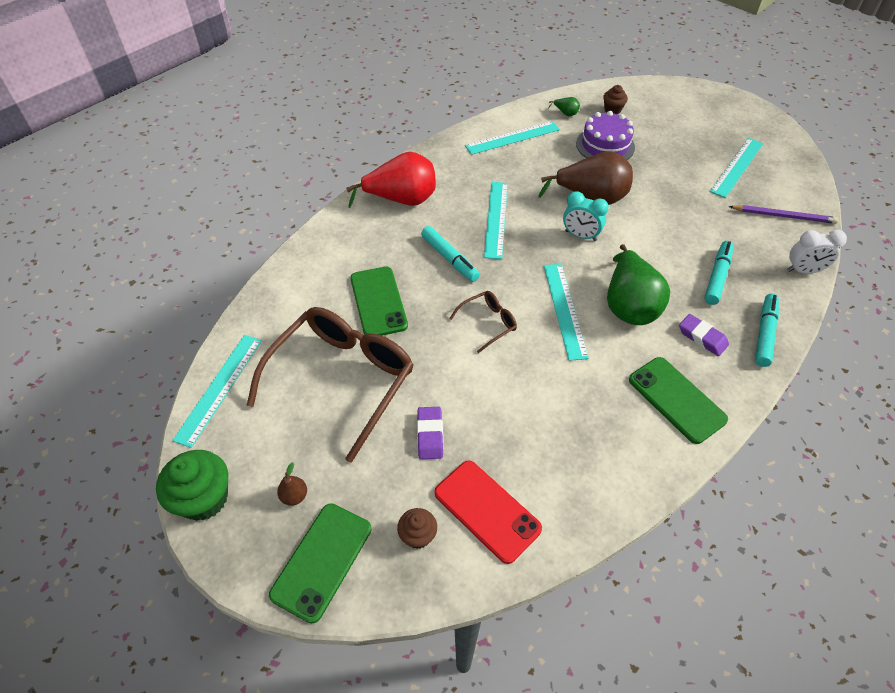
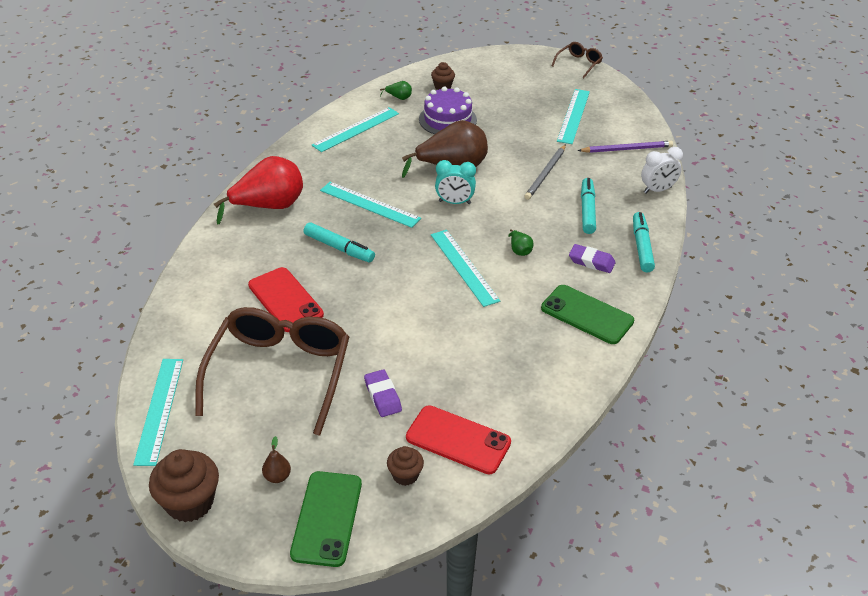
camera: 20 degrees left, 10 degrees down
green cupcake [156,450,228,521] -> brown cupcake [149,449,219,522]
green phone [350,266,408,336] -> red phone [248,267,324,332]
brown glasses [449,291,517,353] -> brown glasses moved to [551,42,603,78]
turquoise ruler [484,182,508,259] -> turquoise ruler turned 45 degrees counterclockwise [320,182,421,228]
green pear [607,244,670,325] -> green pear [508,229,534,256], size x0.41
none -> grey pencil [525,144,566,200]

